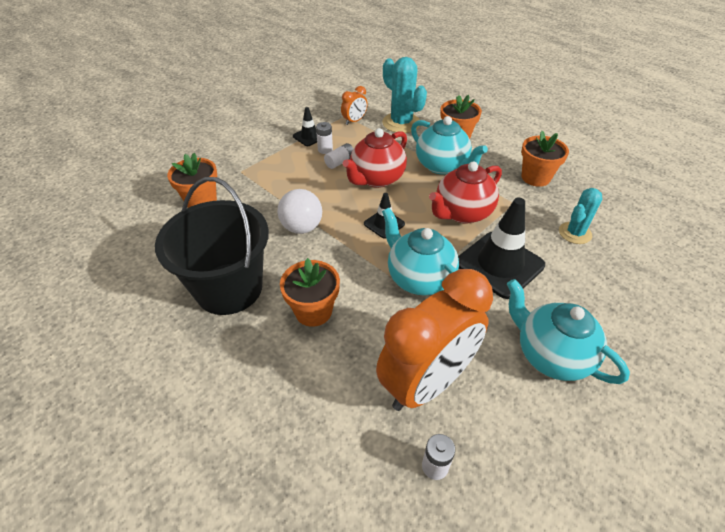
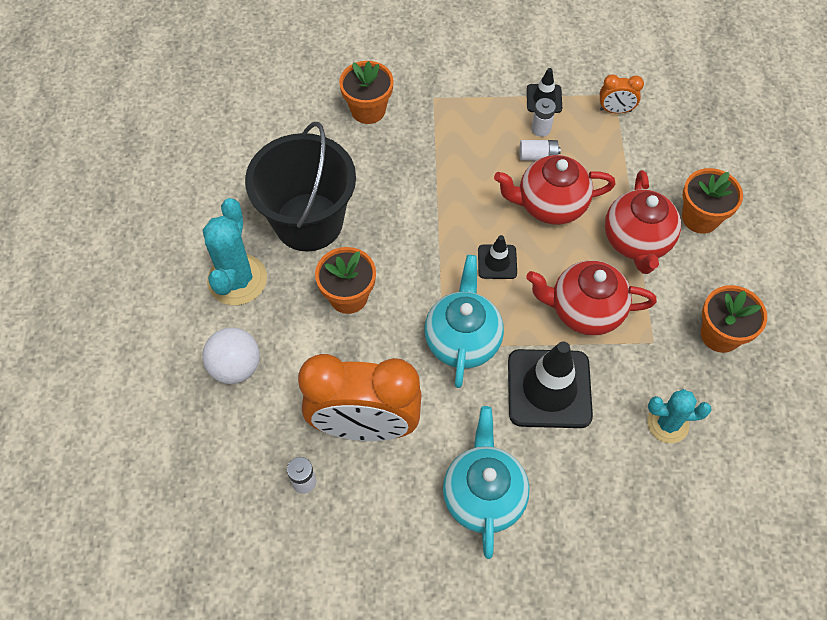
camera: 45 degrees right, 15 degrees up
white ball [277,189,322,234] -> white ball moved to [202,328,260,384]
turquoise cactus [382,57,427,133] -> turquoise cactus moved to [203,198,267,305]
turquoise teapot [411,116,488,175] -> red teapot [605,170,681,274]

